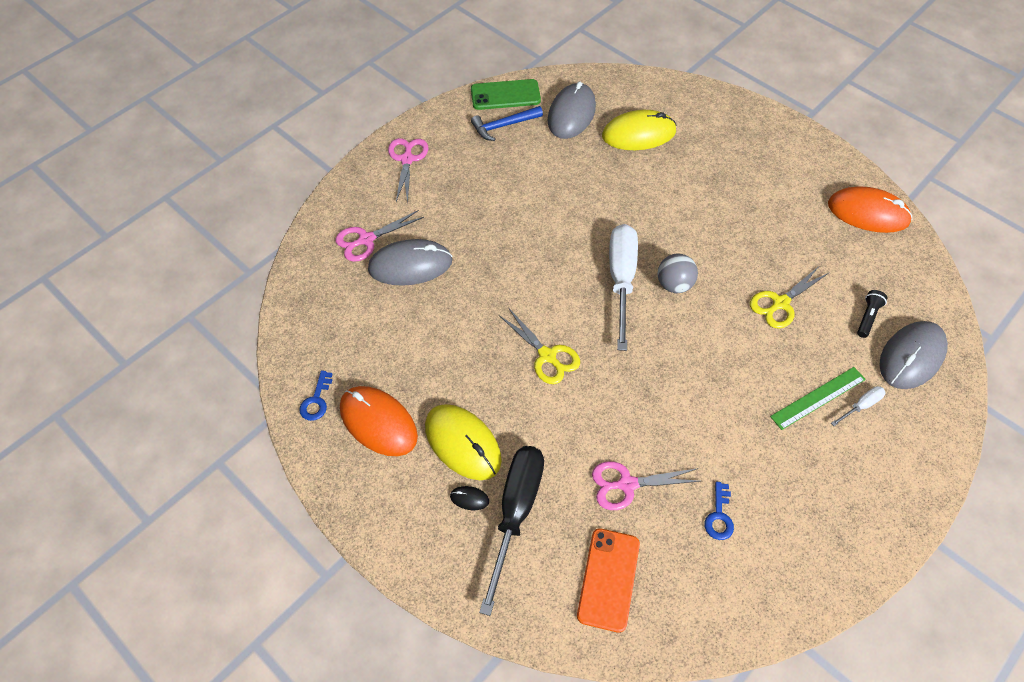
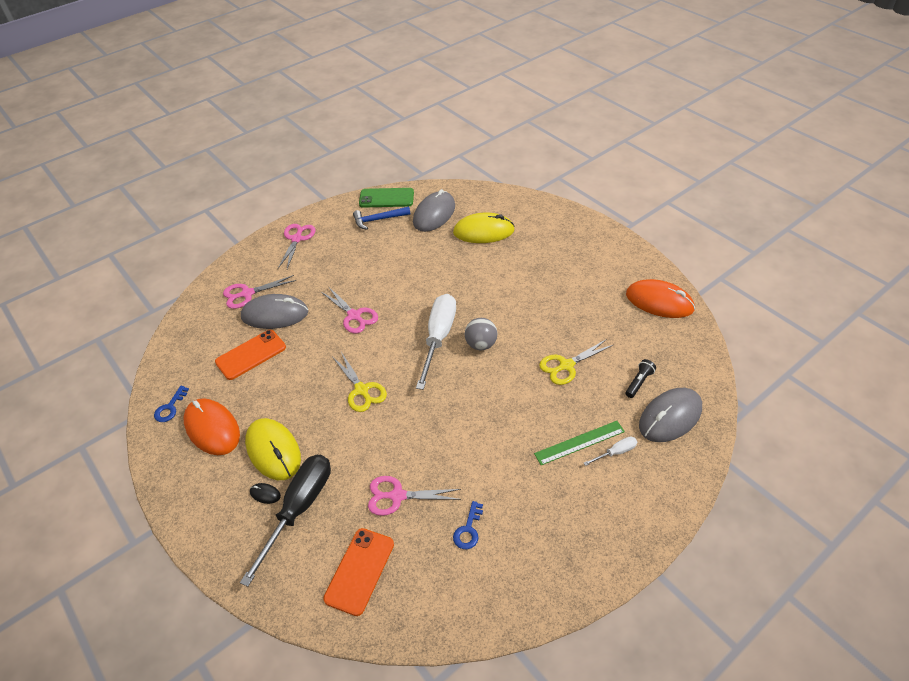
camera: 10 degrees right, 10 degrees down
none -> orange phone [215,330,286,380]
none -> pink scissors [321,286,378,333]

